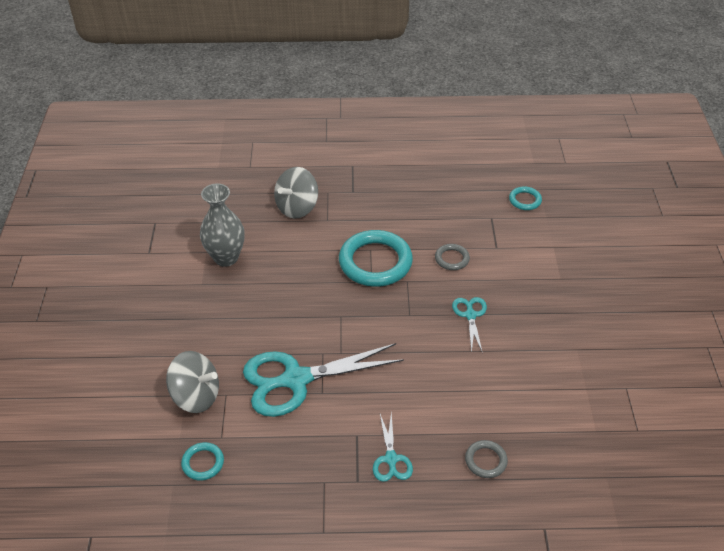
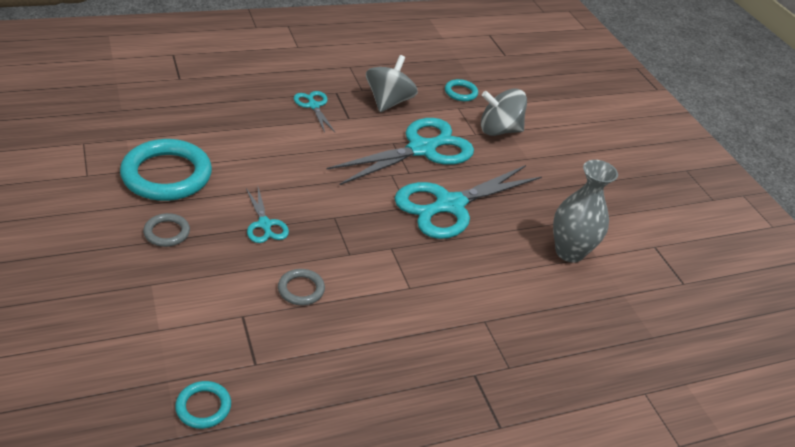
camera: 155 degrees right, 5 degrees down
grey spinning top [274,167,318,219] -> grey spinning top moved to [366,55,418,112]
turquoise ring [339,230,413,287] -> turquoise ring moved to [120,139,212,201]
grey ring [465,440,508,478] -> grey ring moved to [143,213,190,247]
none -> turquoise scissors [394,165,542,239]

